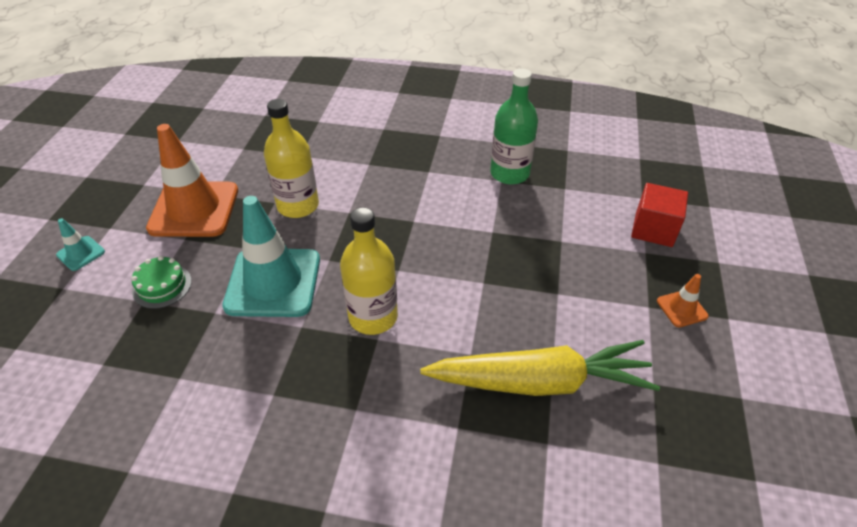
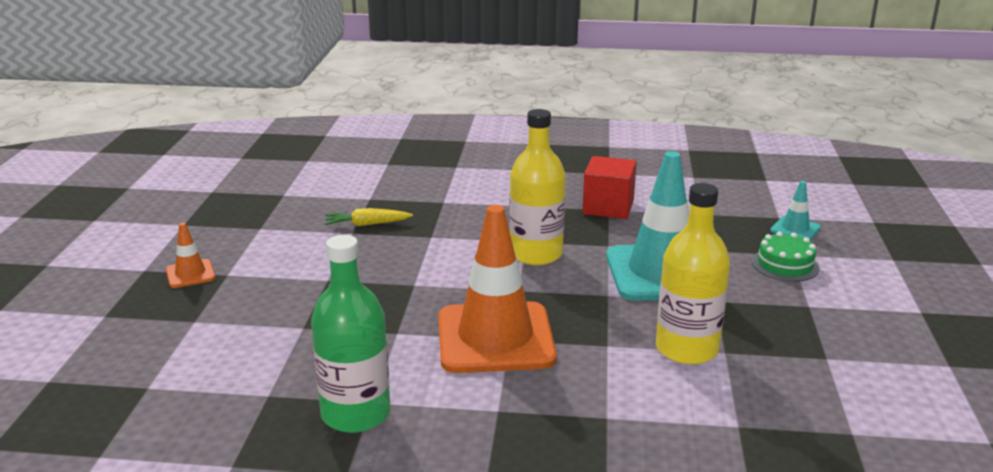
camera: 175 degrees right, 20 degrees down
turquoise traffic cone [56,218,105,271] -> turquoise traffic cone moved to [770,181,821,240]
orange traffic cone [146,124,238,237] -> orange traffic cone moved to [438,205,557,373]
yellow carrot [420,340,660,396] -> yellow carrot [325,208,413,226], size x0.41
red cube [631,183,688,247] -> red cube moved to [582,156,637,219]

